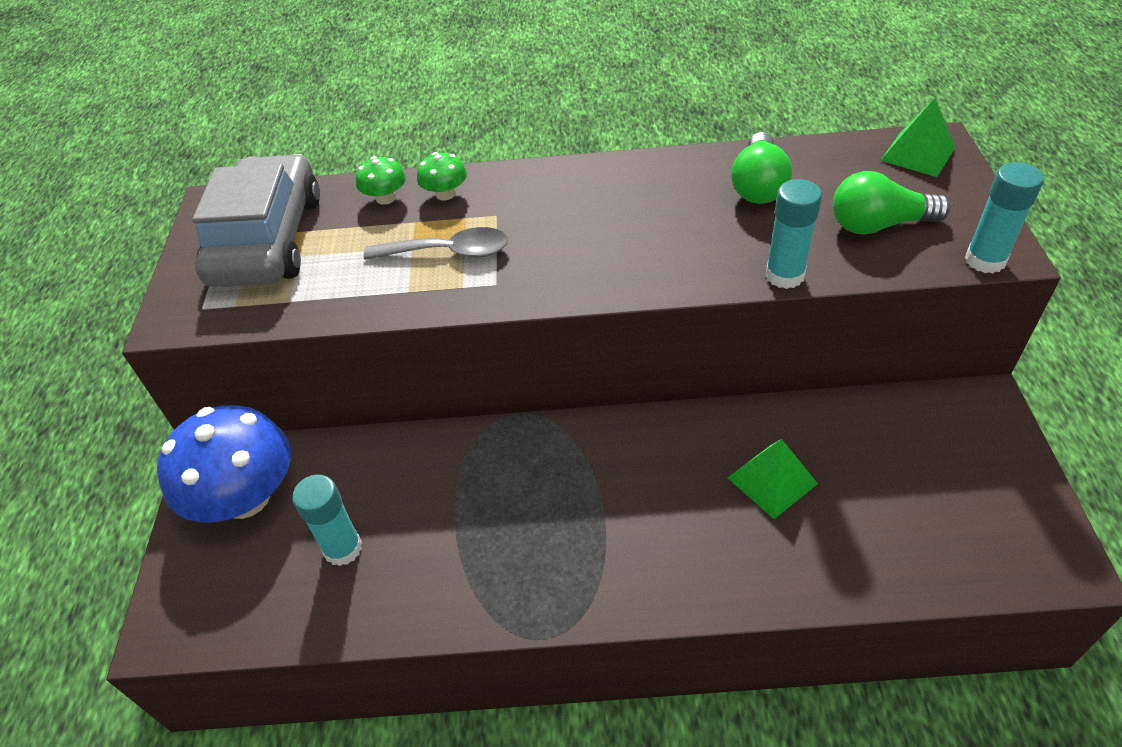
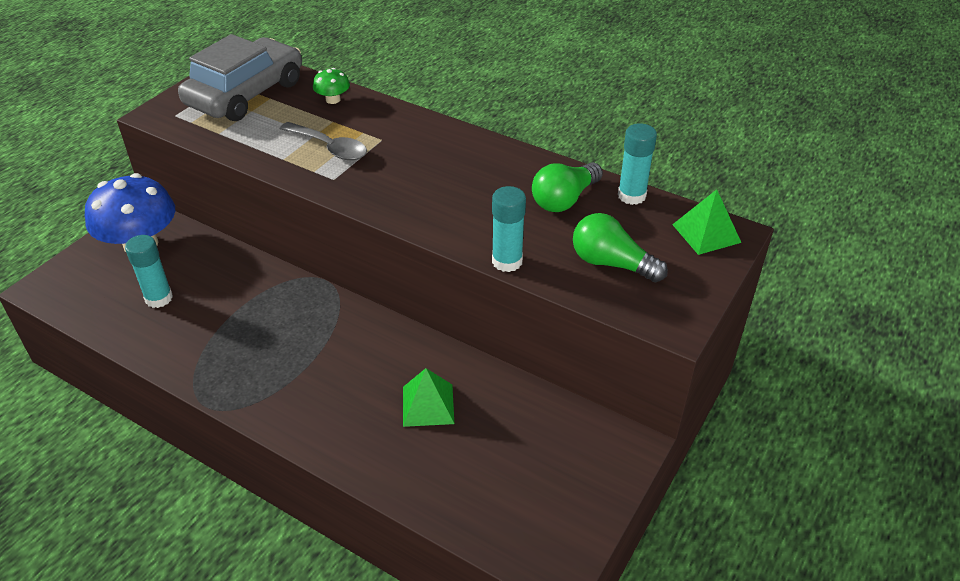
camera: 30 degrees right, 5 degrees down
green mushroom [417,152,467,200] -> none
turquoise glue stick [965,162,1044,273] -> turquoise glue stick moved to [618,123,657,205]

